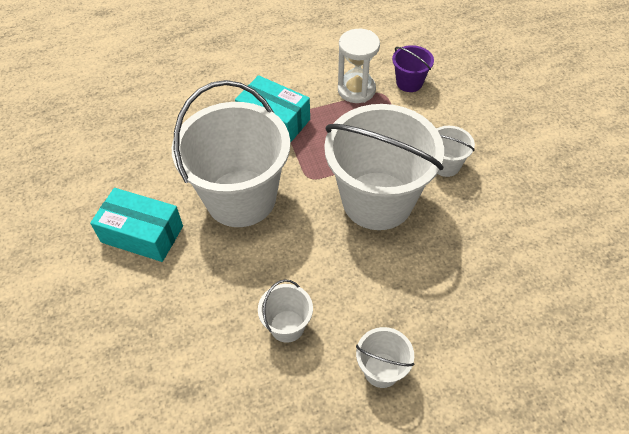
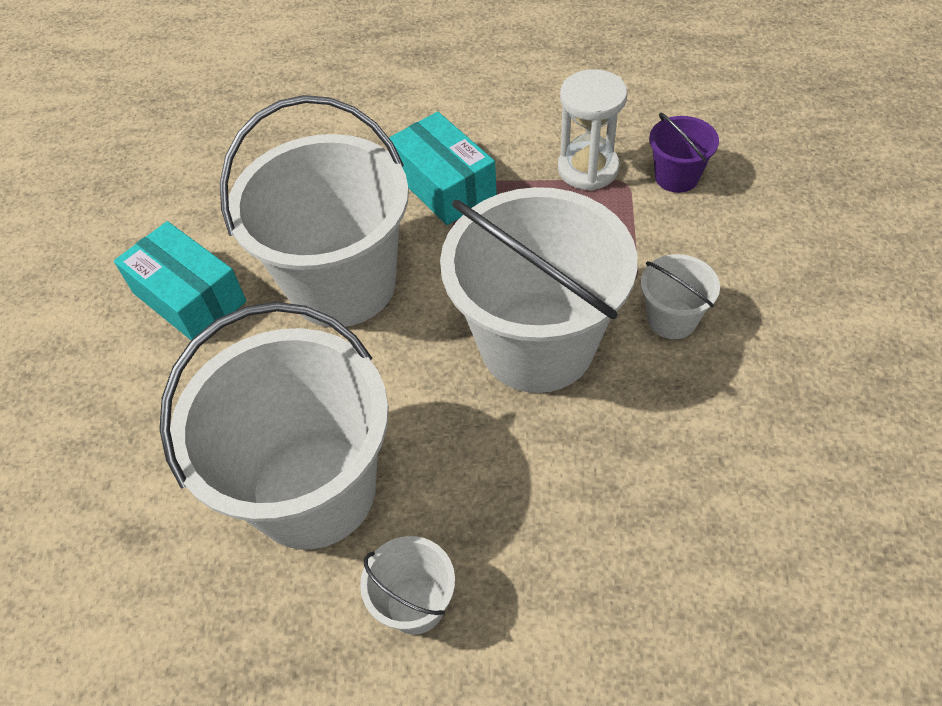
camera: 25 degrees right, 0 degrees up
white bucket [258,279,313,343] -> white bucket [159,302,389,550], size x2.32

